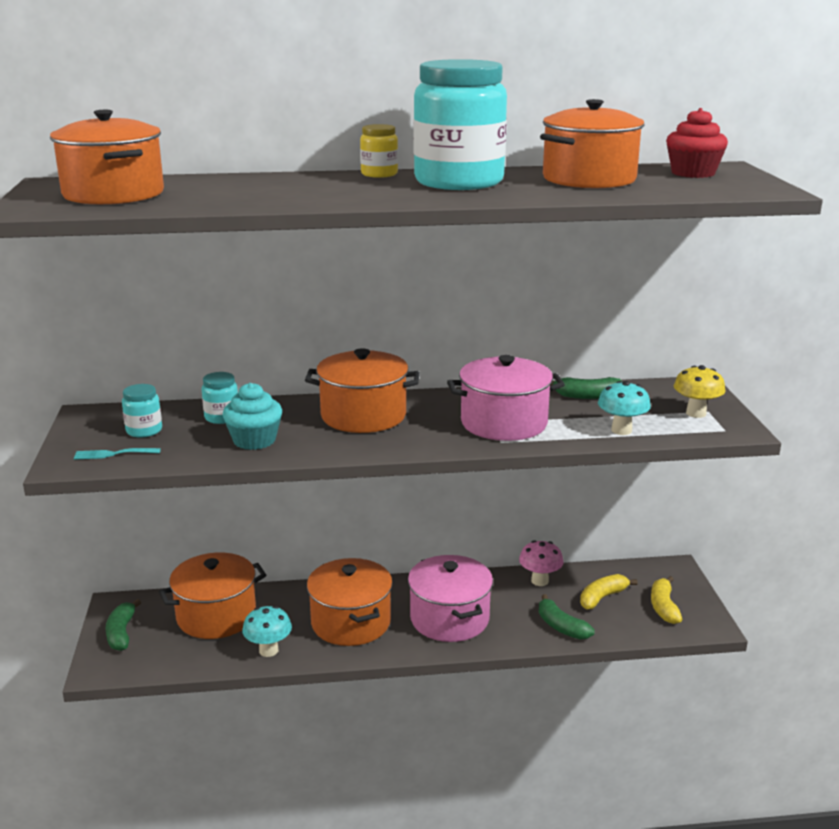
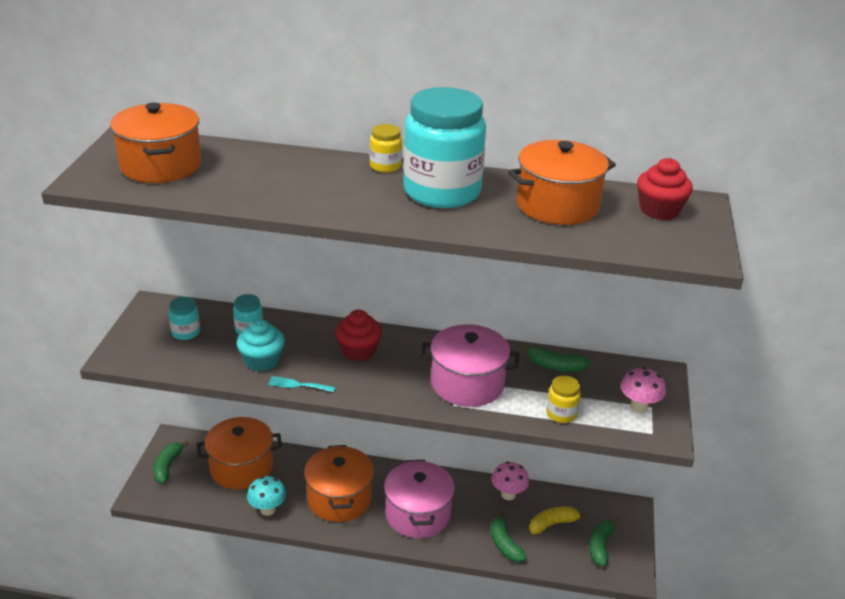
camera: 15 degrees right, 10 degrees up
turquoise fork [74,448,161,460] -> turquoise fork moved to [268,376,336,392]
orange pot [305,348,420,433] -> red cupcake [335,310,382,361]
turquoise mushroom [598,381,651,435] -> yellow jar [546,376,581,423]
yellow banana [651,576,682,624] -> green banana [589,519,620,567]
yellow mushroom [674,365,725,418] -> pink mushroom [621,367,666,413]

